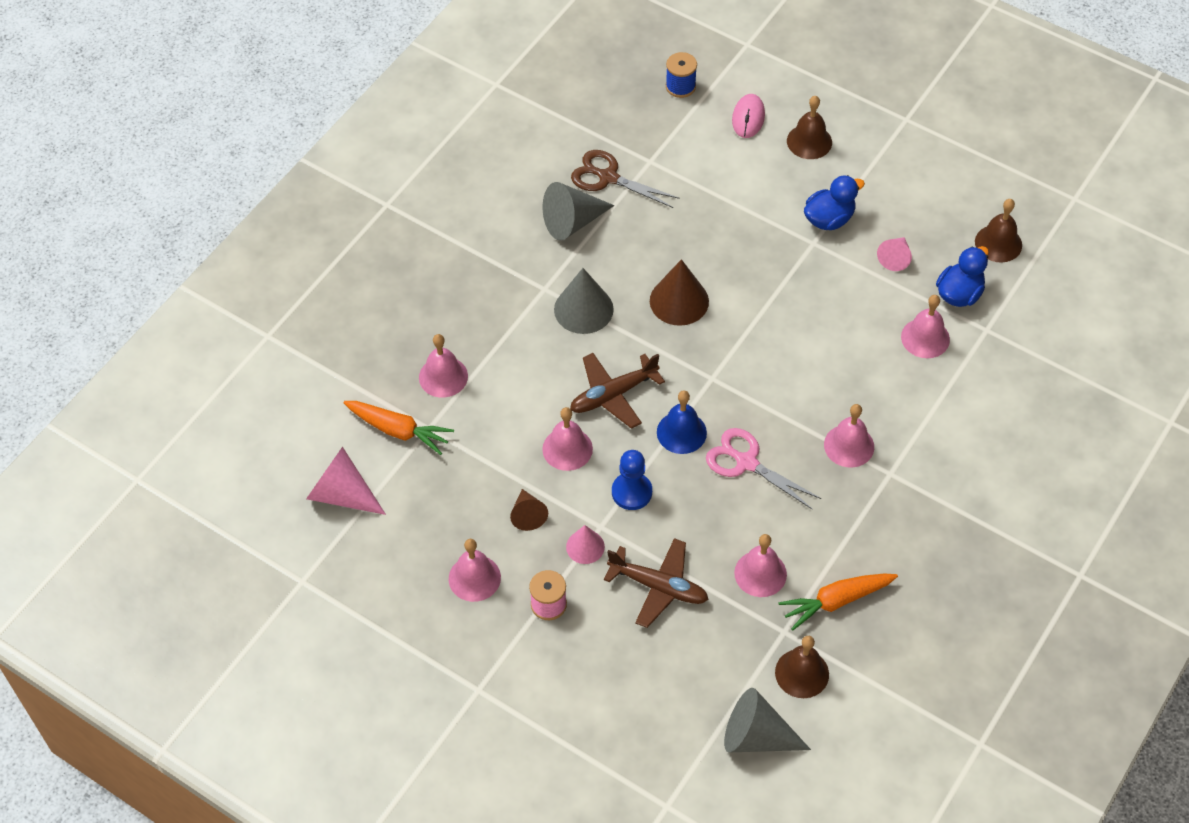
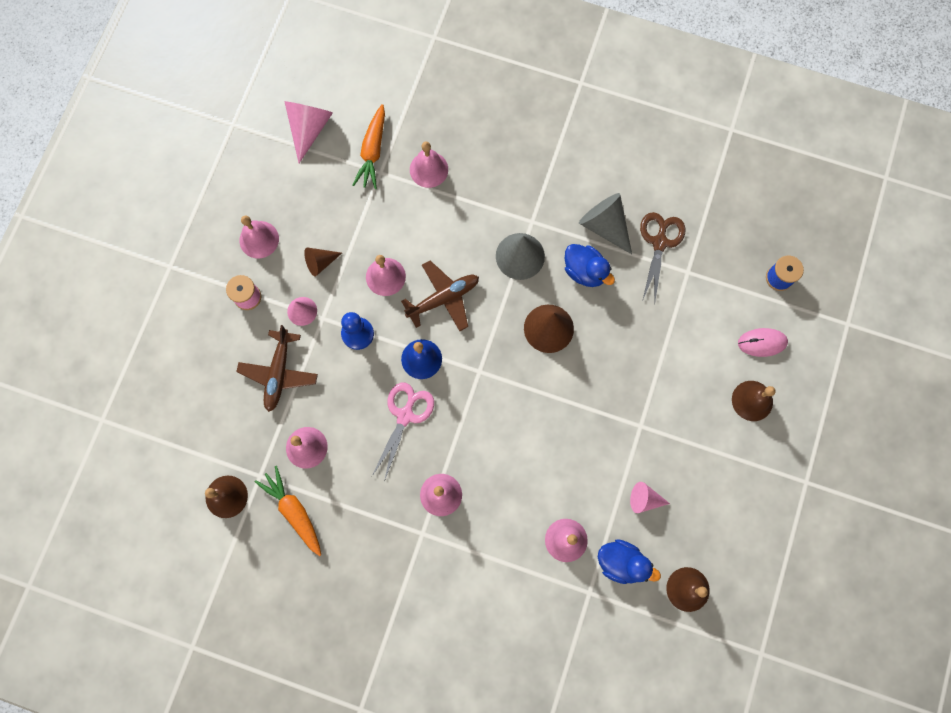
camera: 75 degrees right, 20 degrees up
brown plane [570,353,665,429] -> brown plane turned 105 degrees clockwise [401,261,479,331]
grey cone [724,688,811,753] -> none
blue duck [804,175,865,230] -> blue duck moved to [565,244,615,287]

